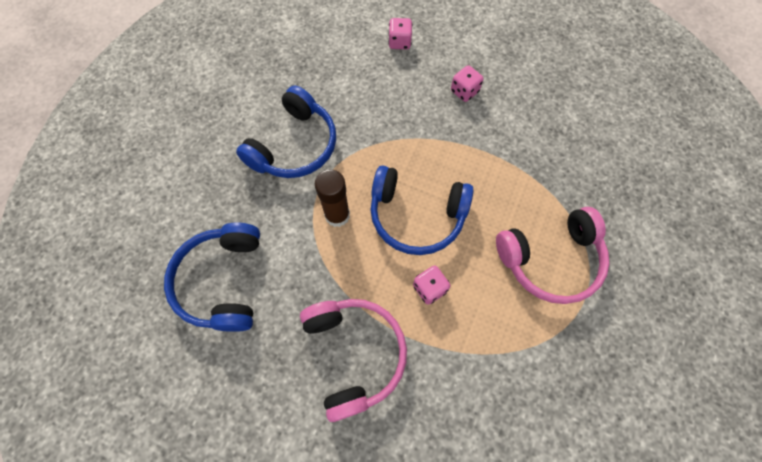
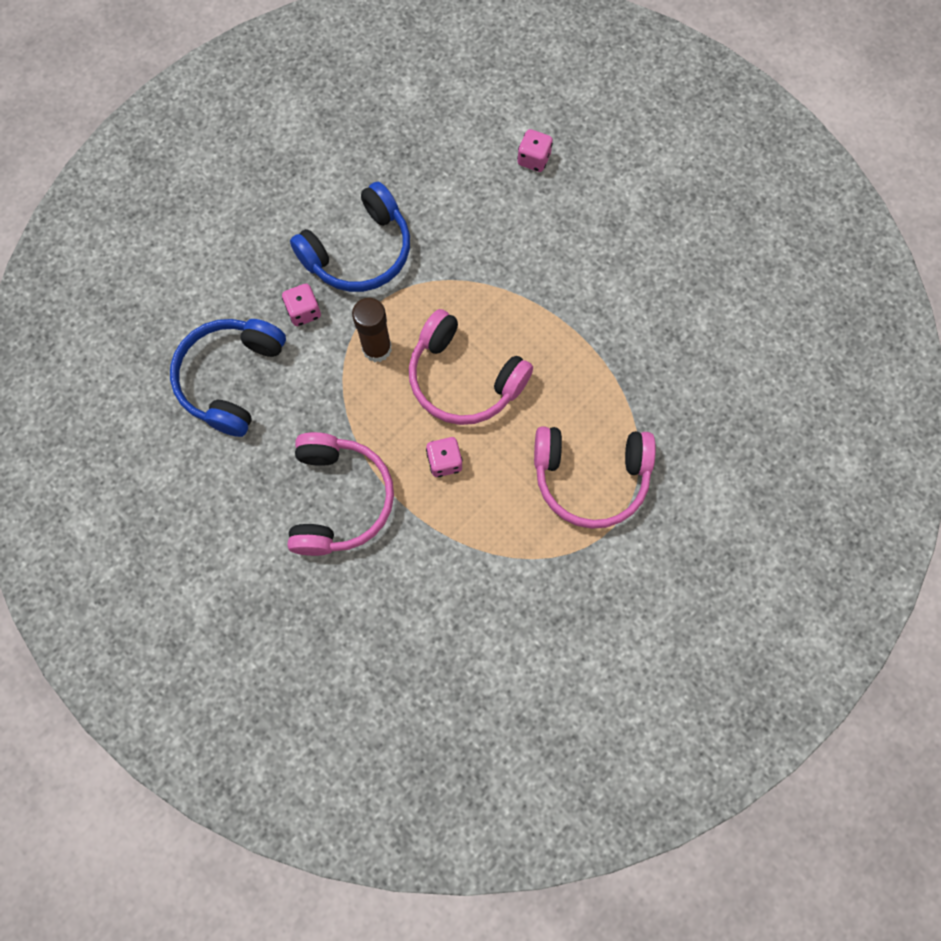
camera: 20 degrees right, 5 degrees up
blue headphones [371,165,473,255] -> pink headphones [409,309,533,425]
pink dice [451,65,484,102] -> pink dice moved to [282,284,321,326]

